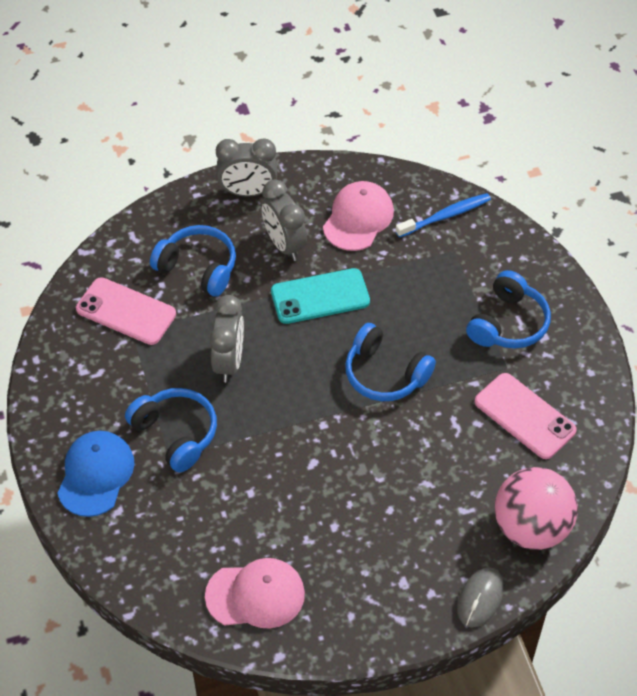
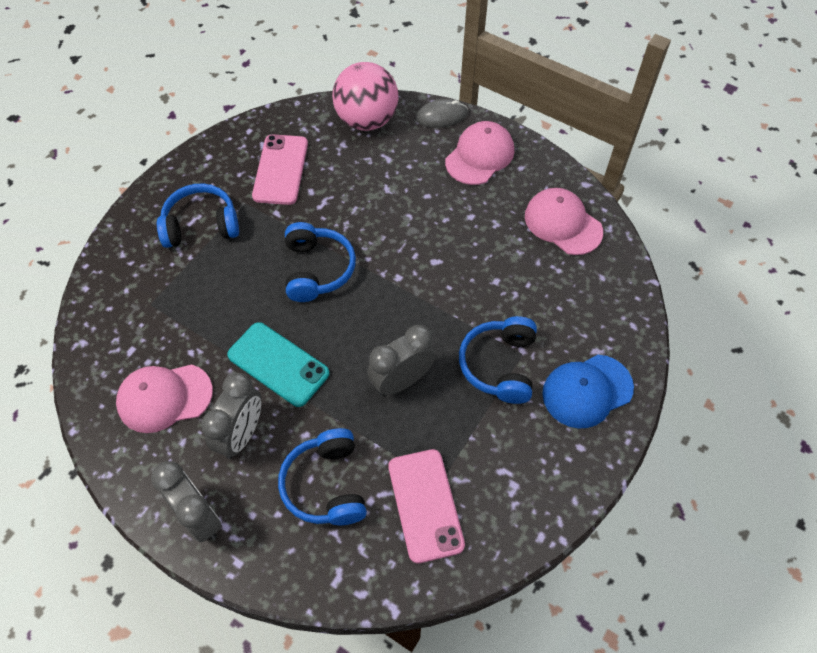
camera: 130 degrees left, 5 degrees up
blue toothbrush [396,193,491,238] -> none
none -> pink cap [445,121,514,185]

